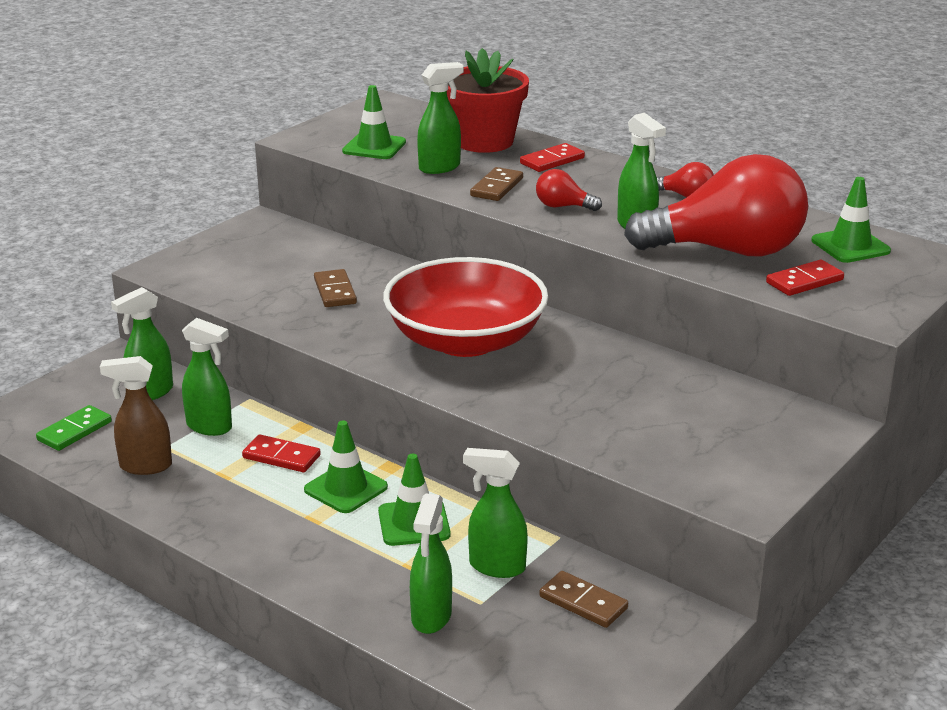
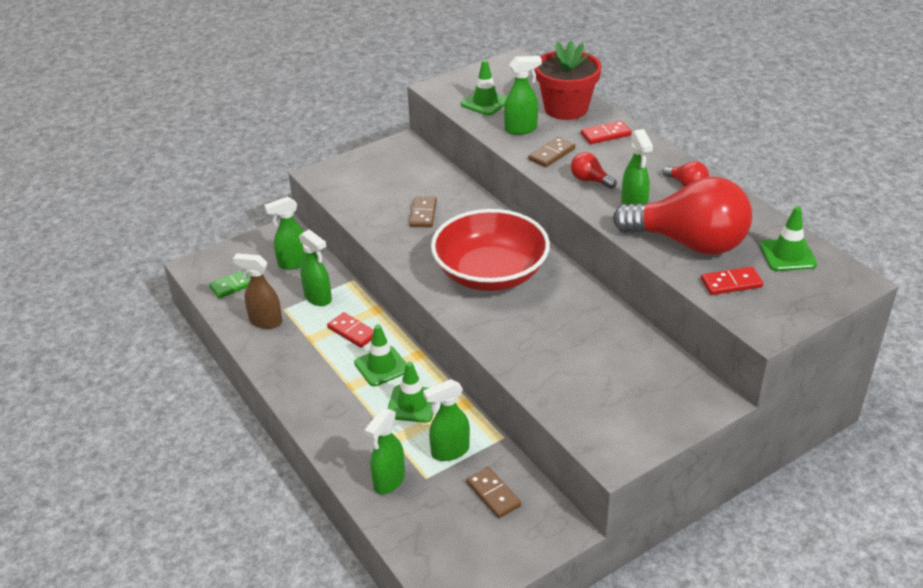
camera: 20 degrees right, 10 degrees up
green spray bottle [463,448,528,578] -> green spray bottle turned 60 degrees counterclockwise [423,379,470,461]

